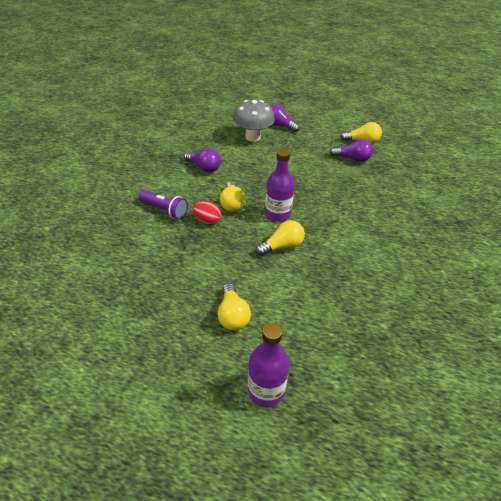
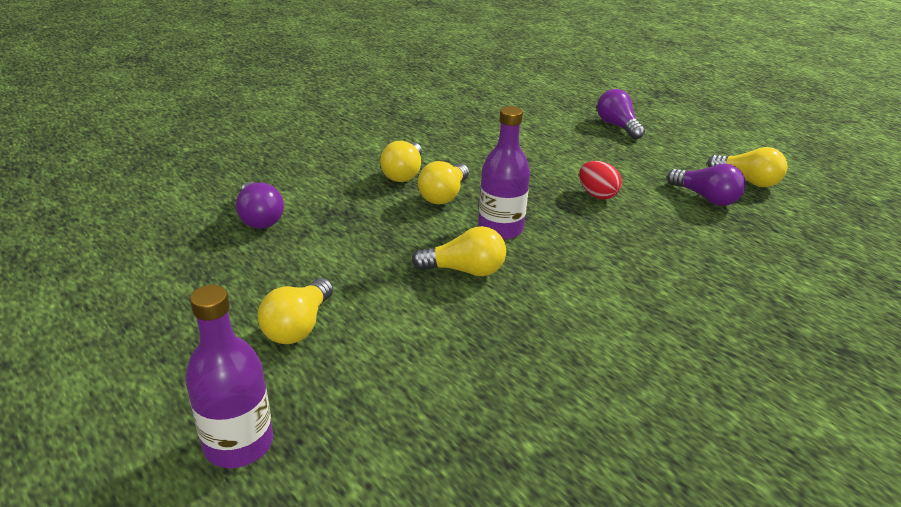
camera: 30 degrees right, 10 degrees down
purple flashlight [139,190,188,220] -> none
purple light bulb [184,149,221,173] -> purple light bulb moved to [236,182,284,229]
red egg [193,201,221,225] -> red egg moved to [579,161,622,200]
grey mushroom [233,100,275,142] -> none
none -> yellow light bulb [380,141,422,182]

